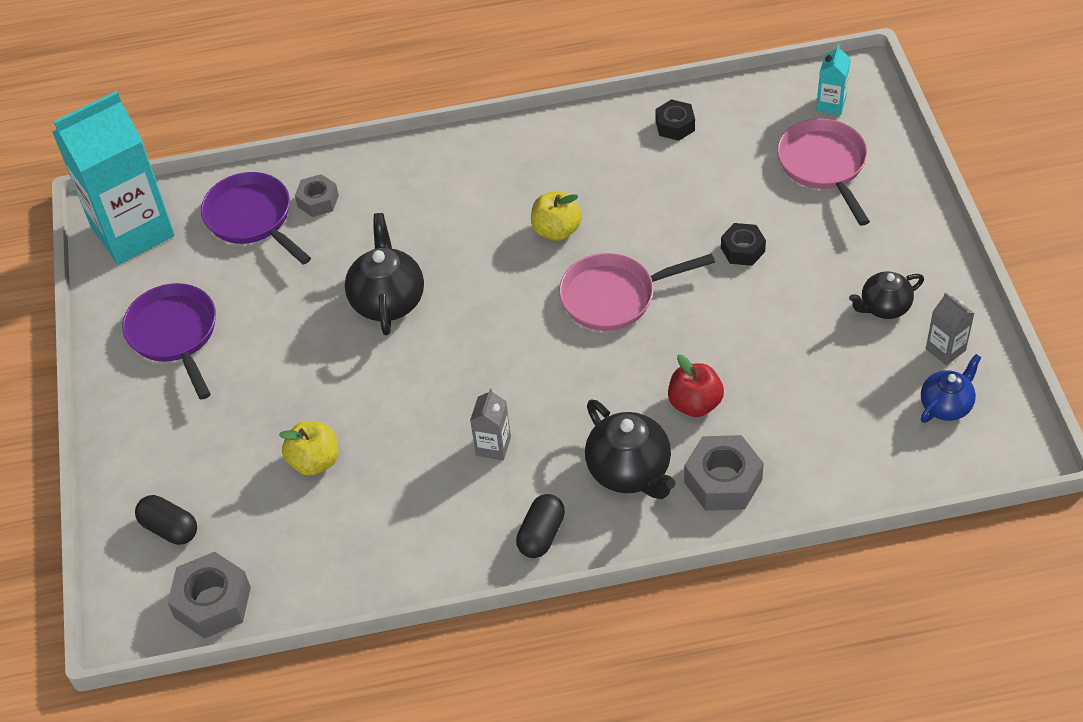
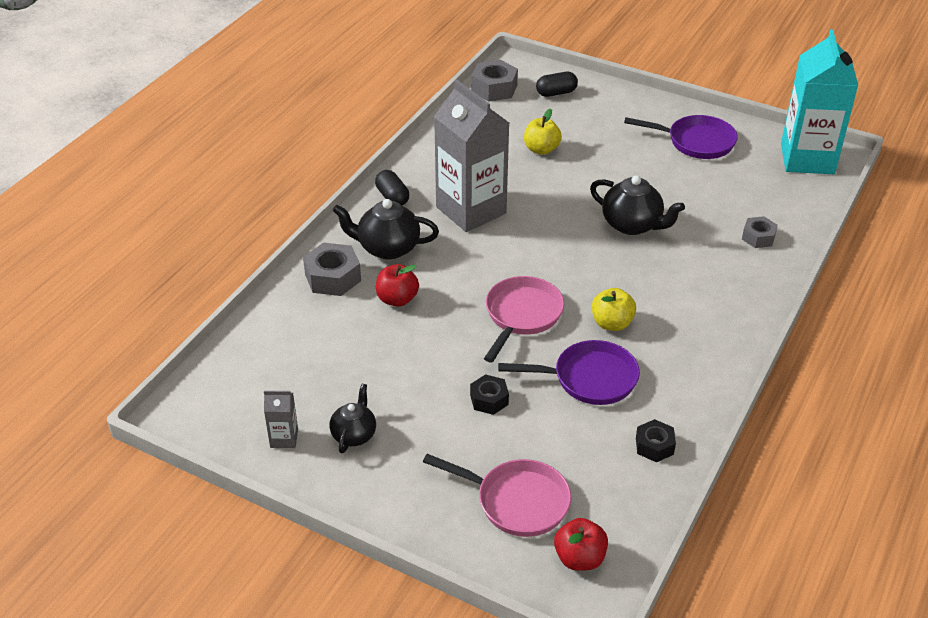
camera: 125 degrees right, 10 degrees down
purple pan [201,172,311,265] -> purple pan moved to [498,340,640,405]
grey carton [470,388,511,460] -> grey carton [434,79,509,232], size x2.46
turquoise carton [816,45,851,115] -> red apple [554,518,608,571]
blue teapot [921,354,981,423] -> none

